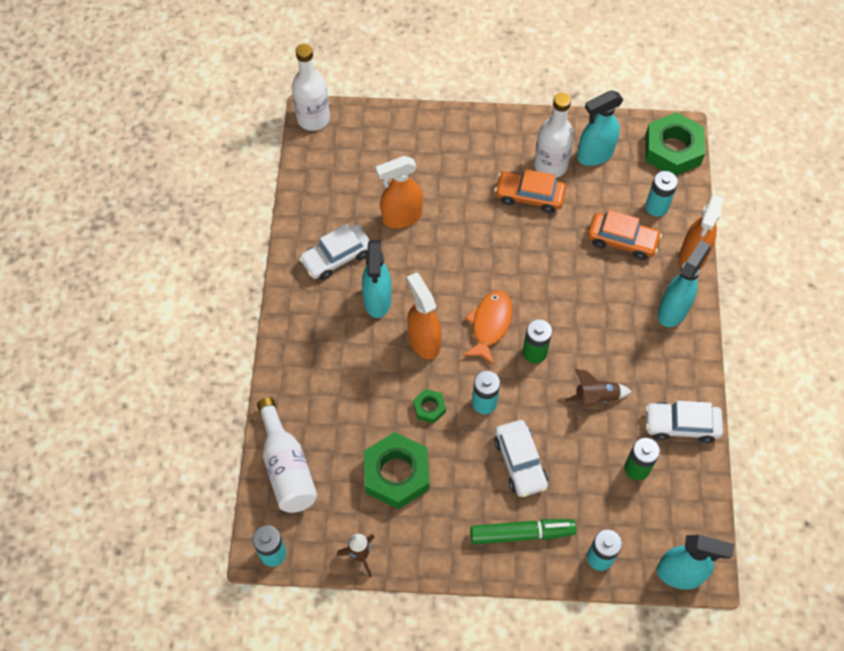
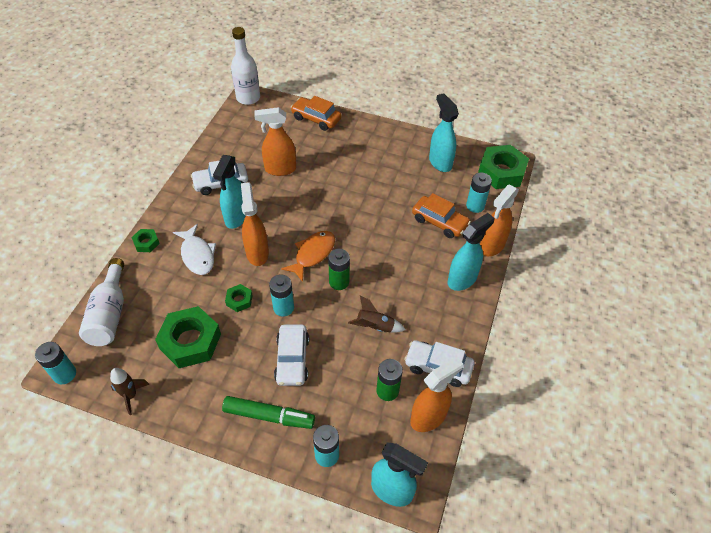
camera: 15 degrees right, 10 degrees down
orange car [494,169,566,213] -> orange car moved to [291,96,342,131]
white bottle [534,93,574,178] -> none
turquoise spray bottle [577,90,623,166] -> turquoise spray bottle turned 75 degrees clockwise [429,93,459,172]
none -> green nut [131,229,160,252]
none -> white fish [173,224,216,275]
none -> orange spray bottle [410,356,464,432]

